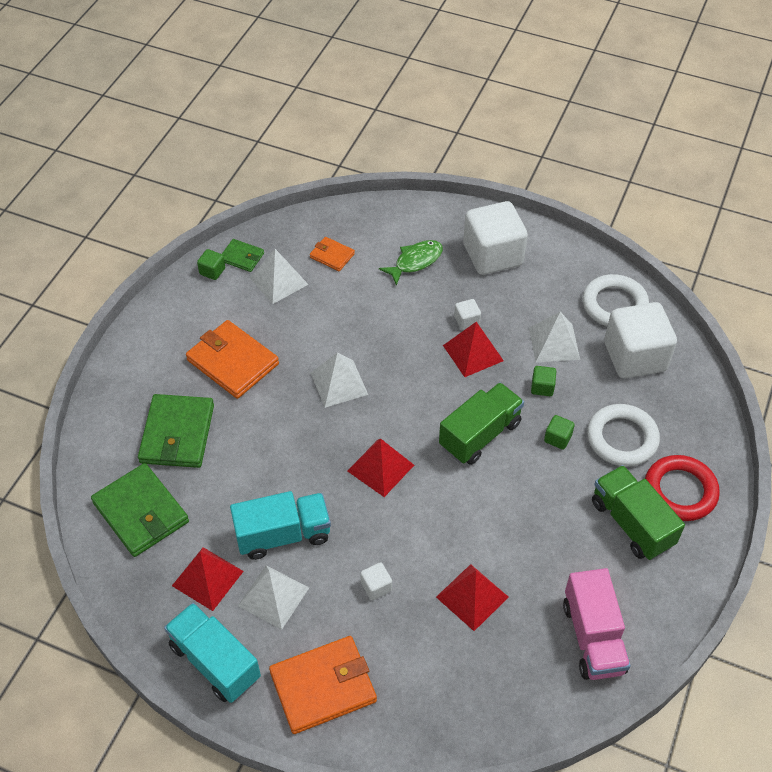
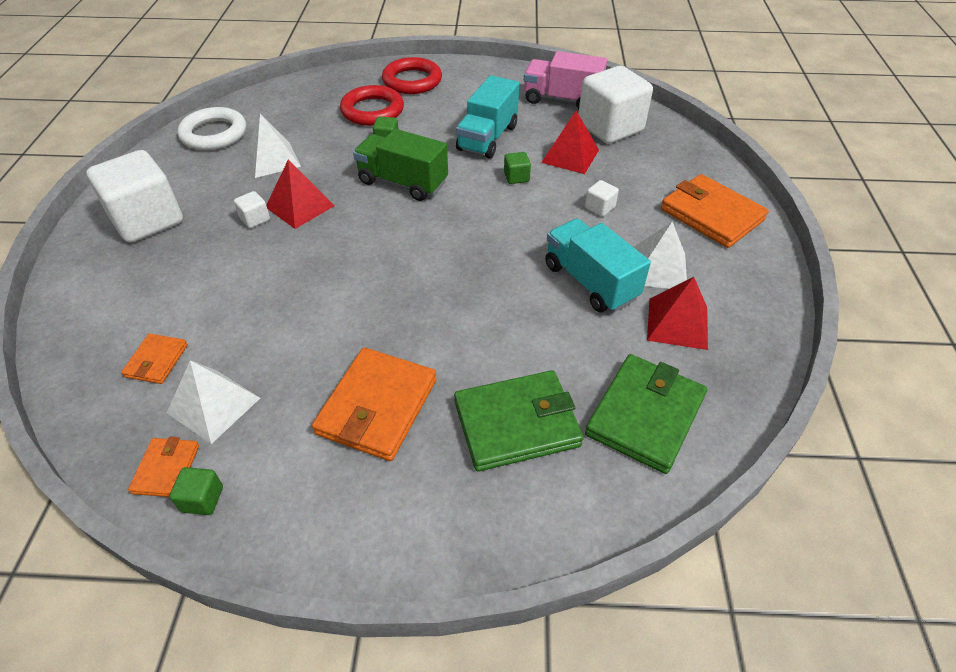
camera: 110 degrees left, 5 degrees down
turquoise truck [164,603,261,703] -> turquoise truck moved to [456,75,519,158]
green wallet [222,239,264,272] -> orange wallet [128,436,199,497]
white pyramid [311,353,368,408] -> none
red pyramid [347,439,414,497] -> none
green fish [379,240,443,286] -> none
green cube [531,366,556,396] -> green cube moved to [504,152,531,184]
pink truck [563,568,631,680] -> pink truck turned 135 degrees counterclockwise [524,51,607,109]
white ring [587,404,660,466] -> red ring [340,85,404,126]
green truck [592,465,685,560] -> none
white cube [604,302,677,378] -> white cube moved to [578,66,653,144]

